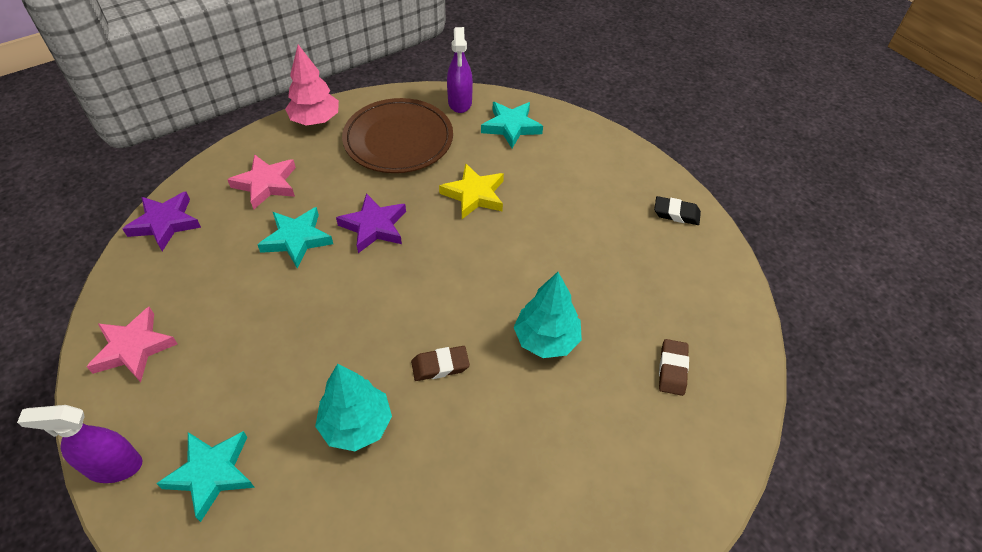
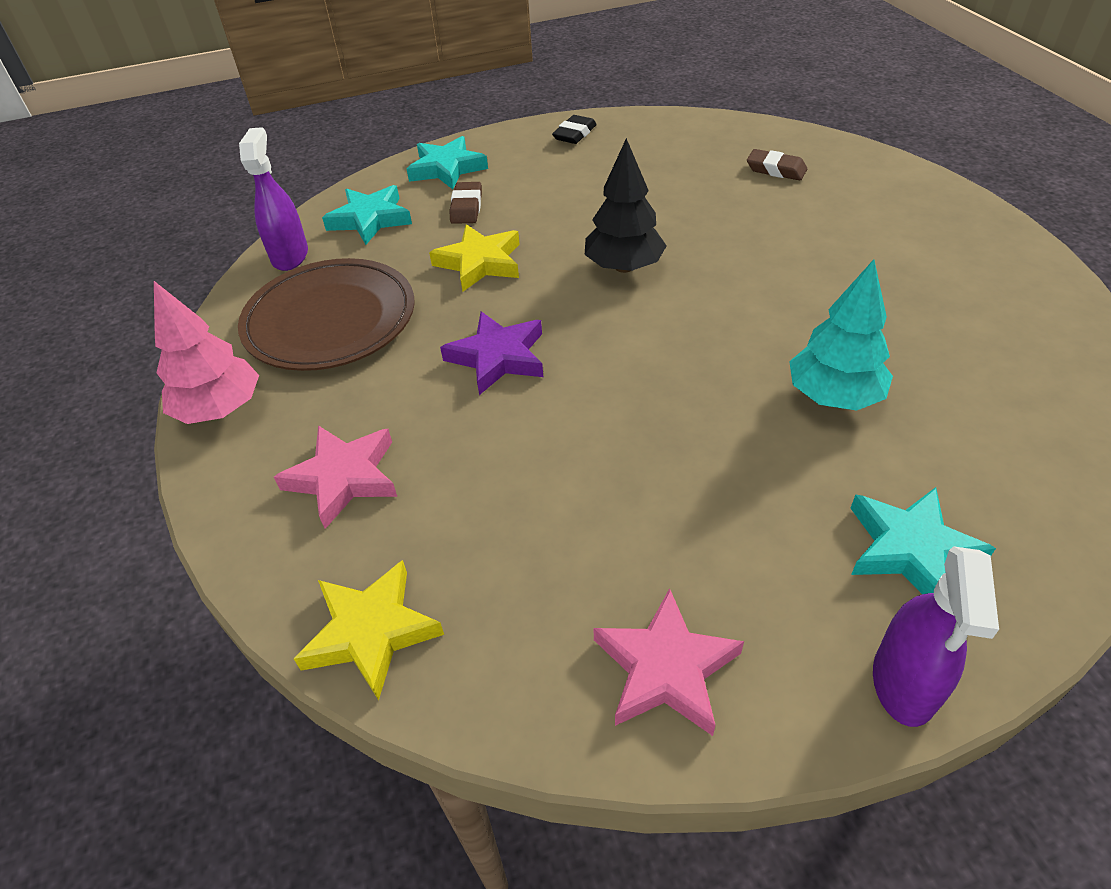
camera: 70 degrees left, 5 degrees down
purple star [122,191,201,251] -> yellow star [294,560,444,700]
turquoise star [257,207,333,268] -> turquoise star moved to [407,136,488,189]
brown eraser [411,346,470,381] -> brown eraser moved to [449,182,482,224]
purple spray bottle [447,27,473,113] -> purple spray bottle turned 105 degrees counterclockwise [239,127,308,271]
turquoise tree [514,272,582,358] -> none
none -> black tree [585,138,667,273]

